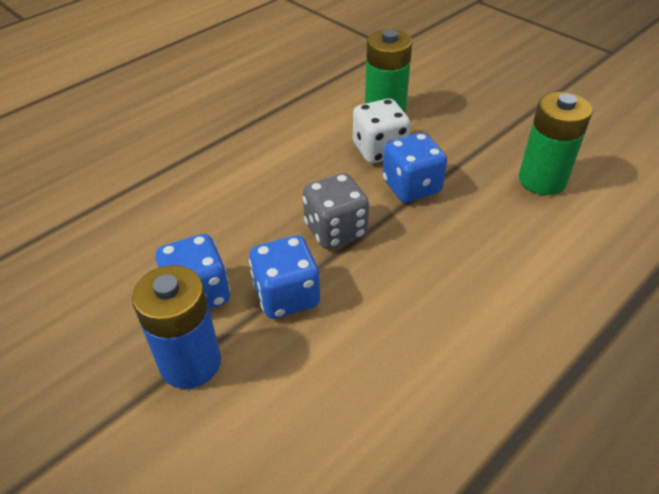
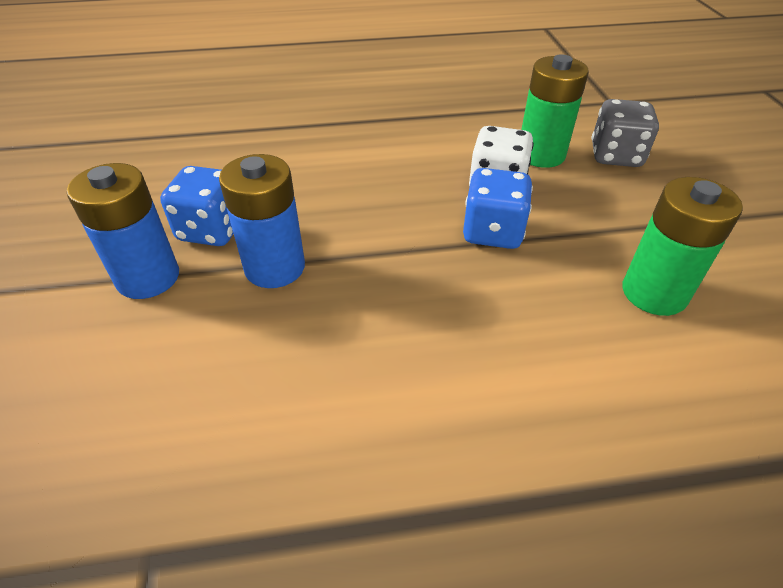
camera: 35 degrees right, 0 degrees up
blue dice [249,235,320,319] -> blue battery [219,154,305,288]
grey dice [303,173,369,249] -> grey dice moved to [592,99,659,167]

